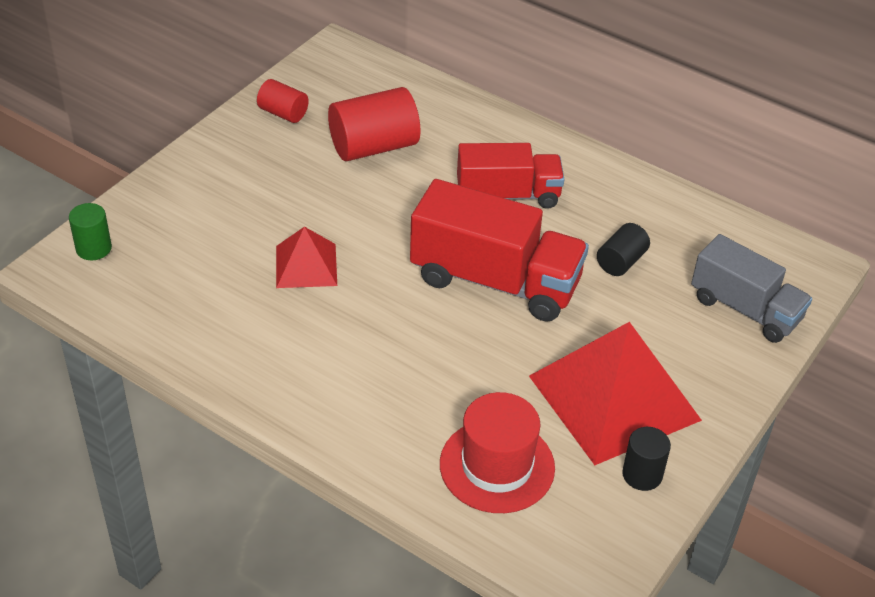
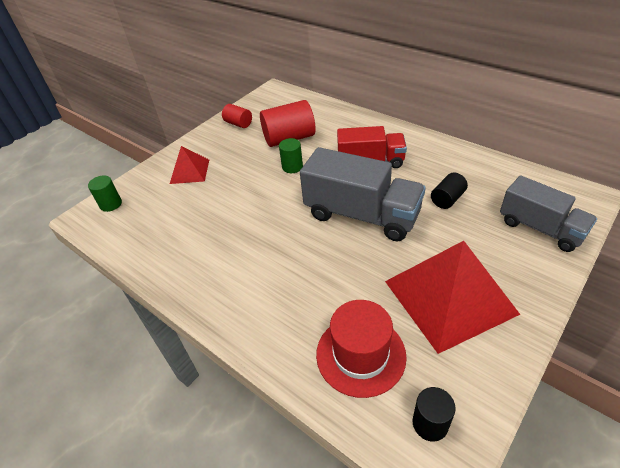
camera: 10 degrees right, 0 degrees up
red pyramid [276,227,337,288] -> red pyramid moved to [170,146,209,184]
red truck [410,179,589,322] -> grey truck [300,147,426,242]
black cylinder [622,427,671,491] -> black cylinder moved to [413,387,456,442]
none -> green cylinder [279,138,303,173]

